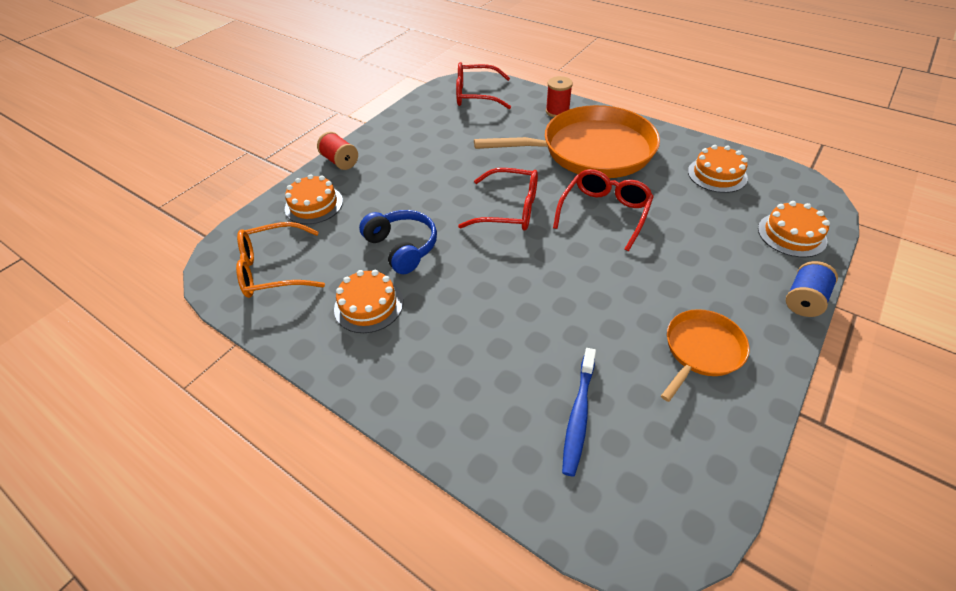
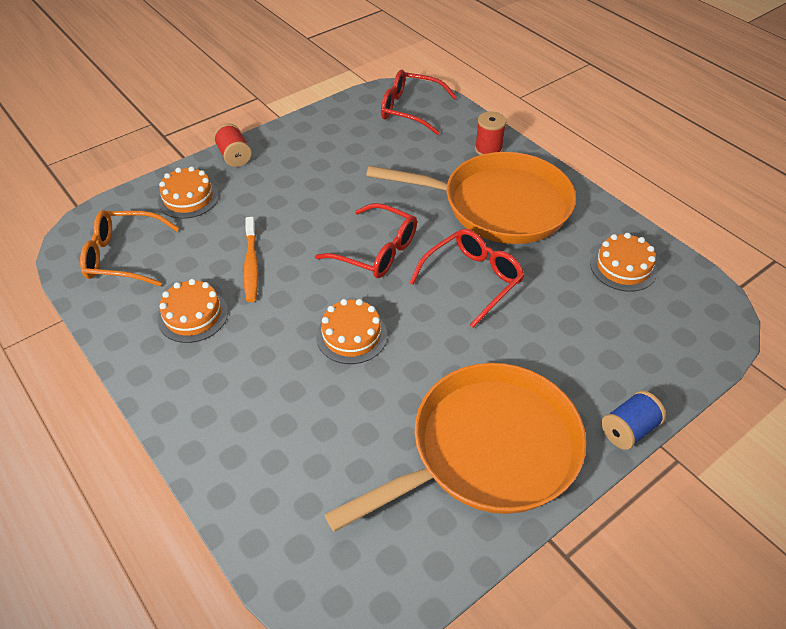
camera: 15 degrees right, 0 degrees up
blue headphones [359,210,437,274] -> orange toothbrush [244,217,259,302]
blue toothbrush [562,348,596,477] -> none
orange pan [661,309,750,402] -> orange pan [324,363,586,532], size x2.03
orange cake [758,201,830,257] -> orange cake moved to [316,299,387,364]

